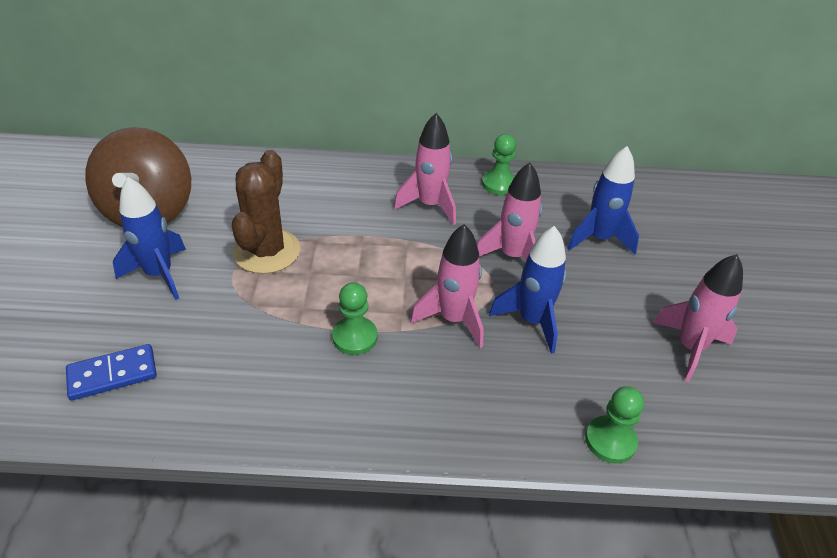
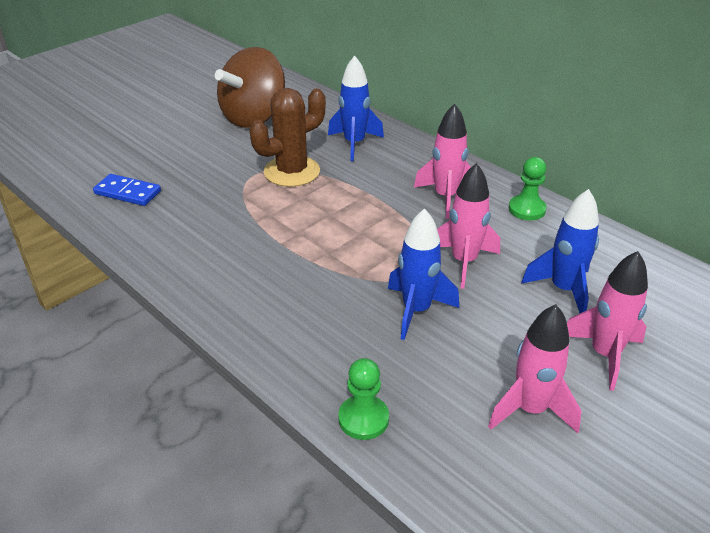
camera: 45 degrees right, 5 degrees down
blue rocket [113,177,186,300] -> blue rocket moved to [328,56,384,161]
green pawn [332,282,378,355] -> none
pink rocket [410,224,484,348] -> pink rocket moved to [567,251,648,391]

